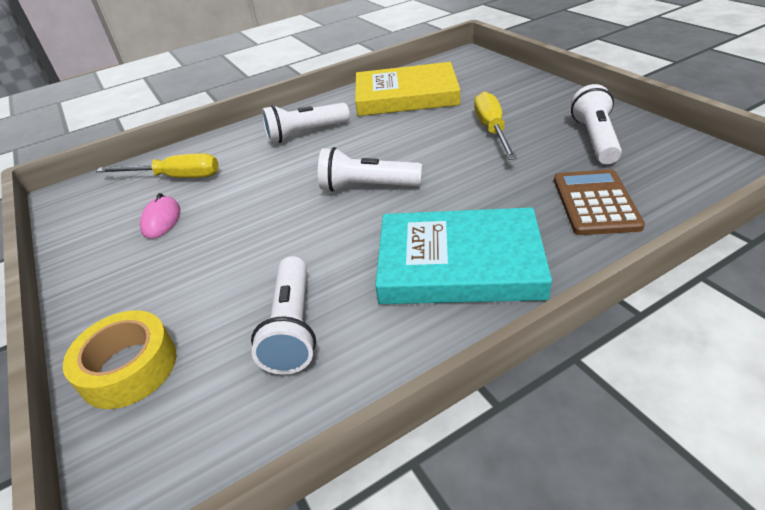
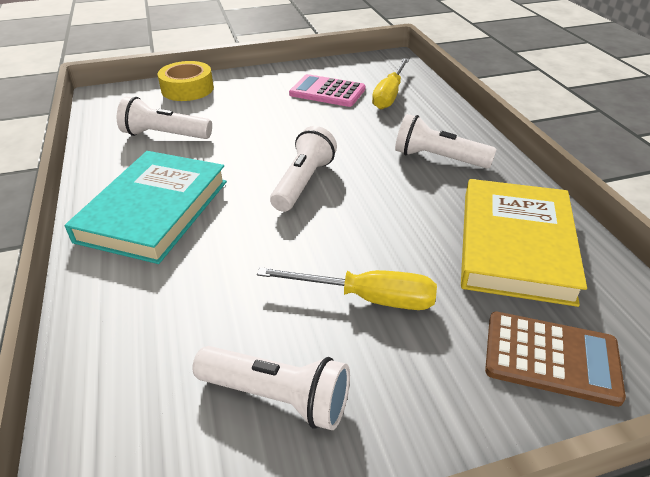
camera: 100 degrees right, 0 degrees up
pink mouse [140,193,180,239] -> pink calculator [289,74,365,107]
white flashlight [262,103,350,143] -> white flashlight turned 60 degrees counterclockwise [395,114,497,169]
brown calculator [554,169,645,235] -> brown calculator moved to [485,311,626,407]

